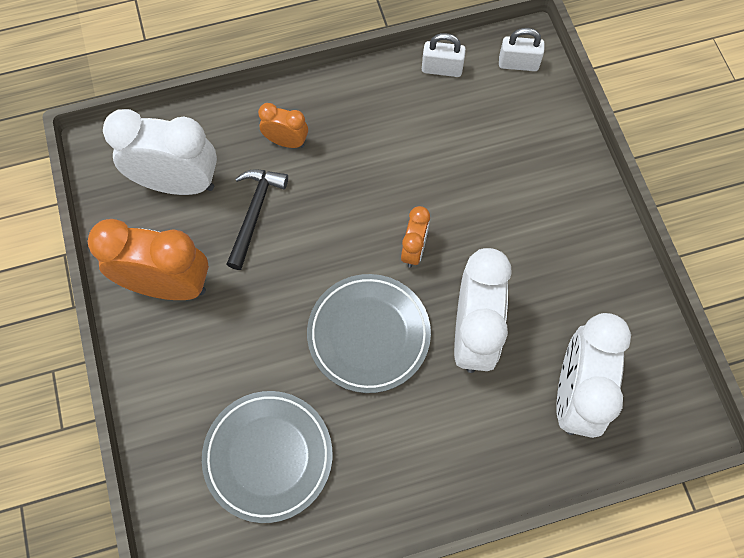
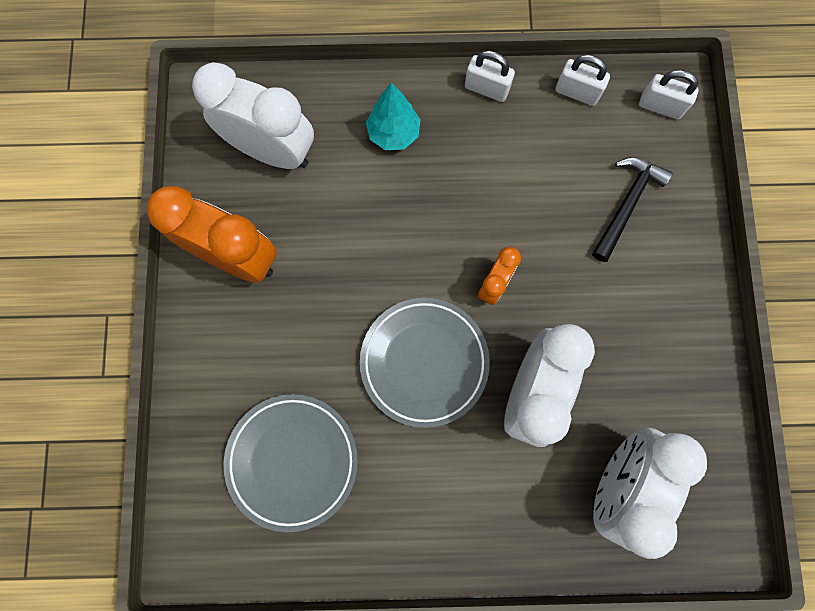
camera: 15 degrees right, 10 degrees up
black hammer [226,169,288,270] -> black hammer moved to [592,157,673,262]
orange clock [258,103,308,148] -> turquoise tree [366,83,421,150]
none -> white padlock [465,51,515,102]

